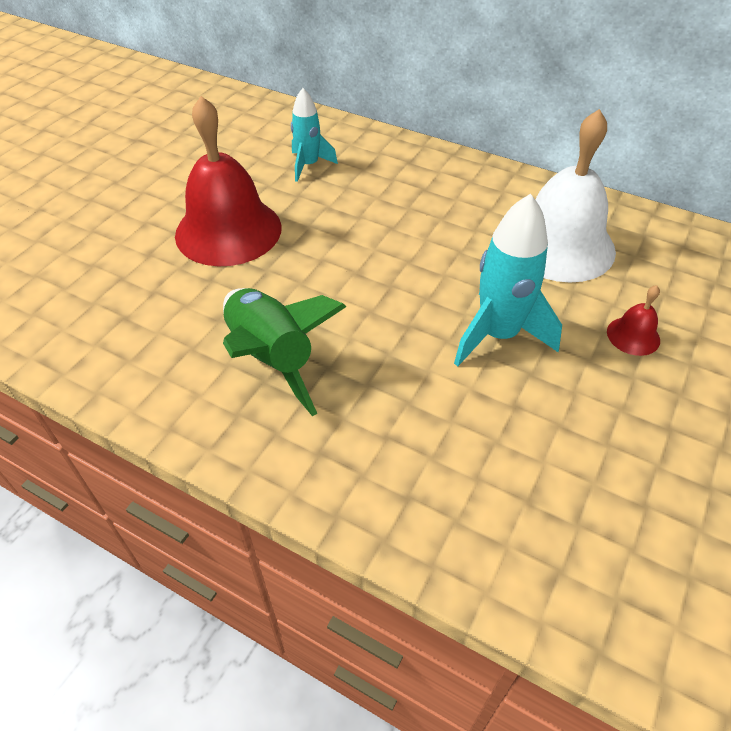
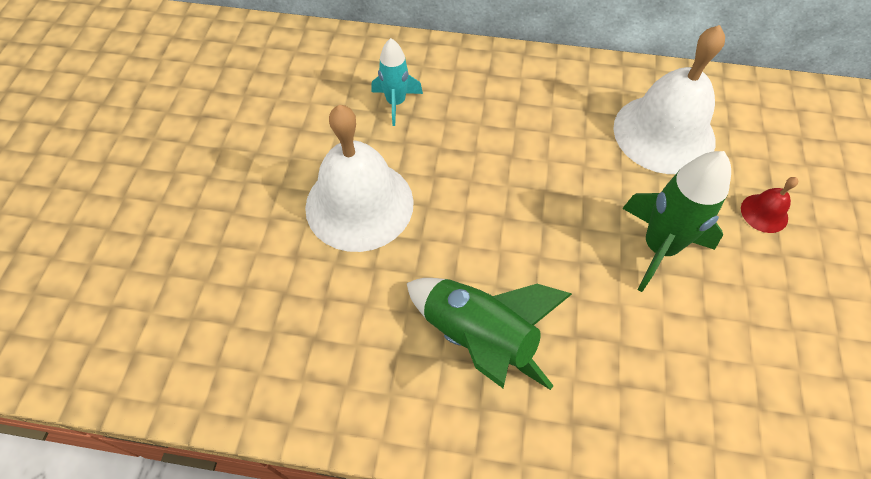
camera: 20 degrees left, 10 degrees up
red bell [175,96,281,266] -> white bell [305,104,414,252]
turquoise rocket [454,194,562,366] -> green rocket [622,151,731,292]

